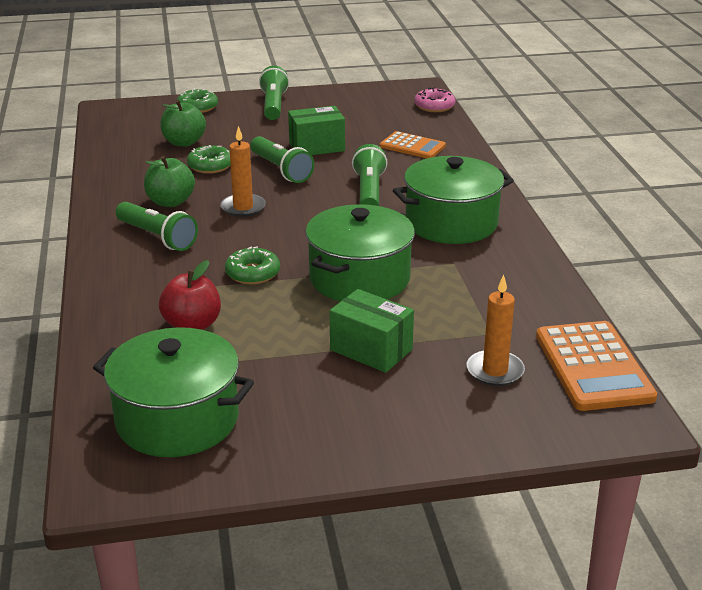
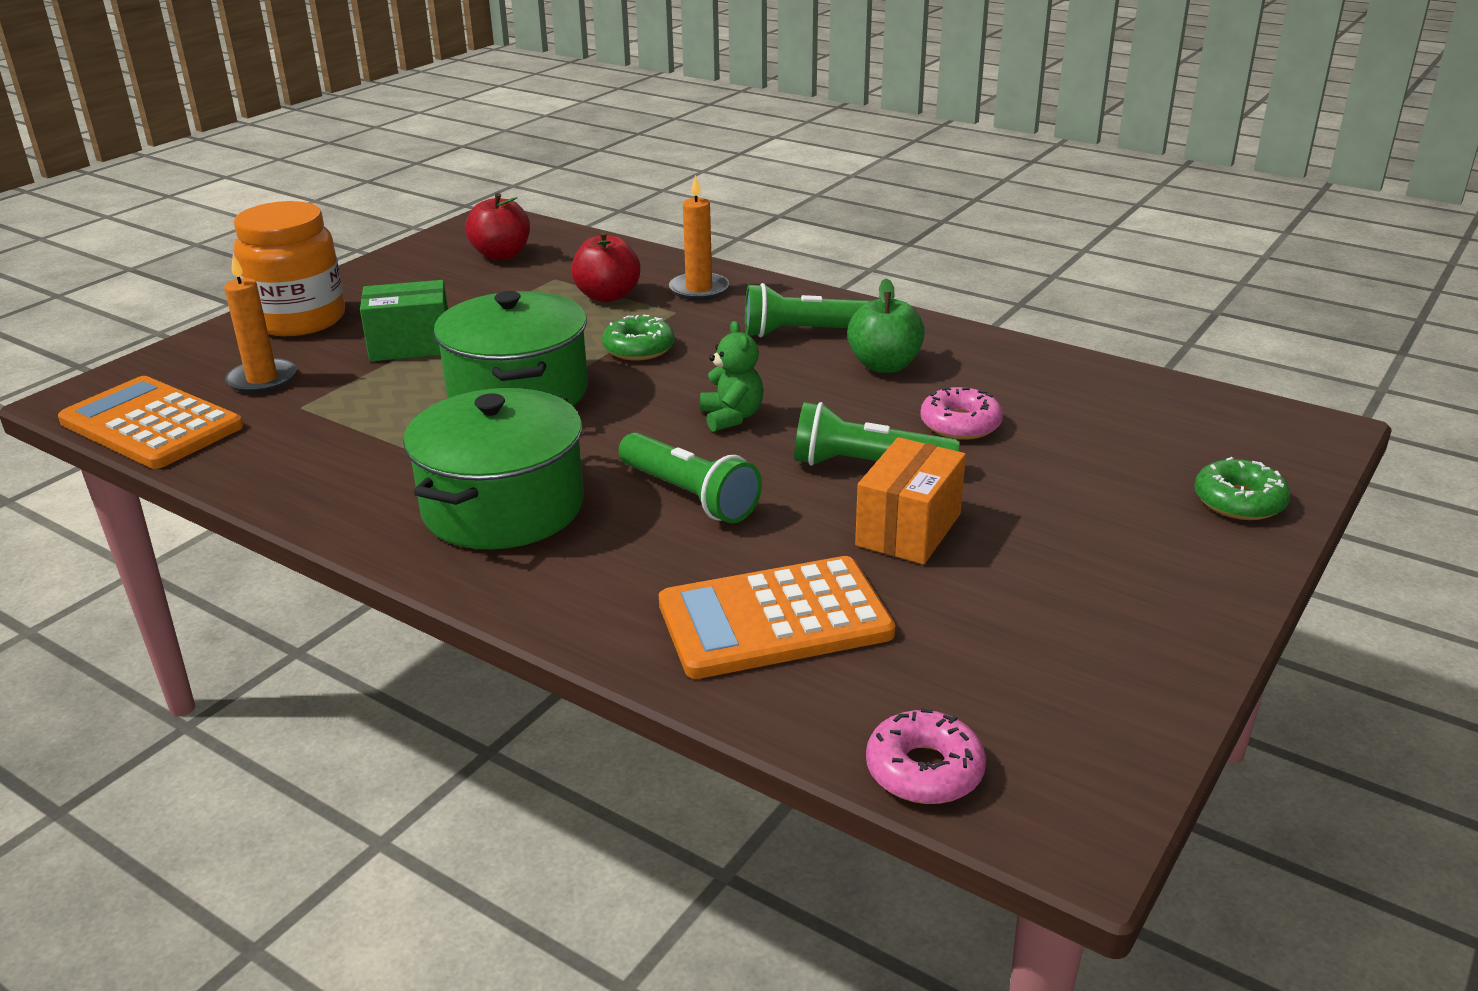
camera: 135 degrees right, 0 degrees up
green pot [93,327,254,457] -> red apple [465,193,530,260]
green apple [160,100,206,147] -> none
green donut [187,145,231,174] -> pink donut [920,386,1003,440]
orange candle [220,126,266,217] -> orange candle moved to [669,175,729,300]
green flashlight [259,66,289,120] -> none
green box [288,106,345,155] -> orange box [855,437,966,564]
orange calculator [380,131,446,158] -> orange calculator [659,556,895,679], size x1.59
none -> orange jar [234,201,345,336]
none -> green teddy bear [700,321,763,432]

